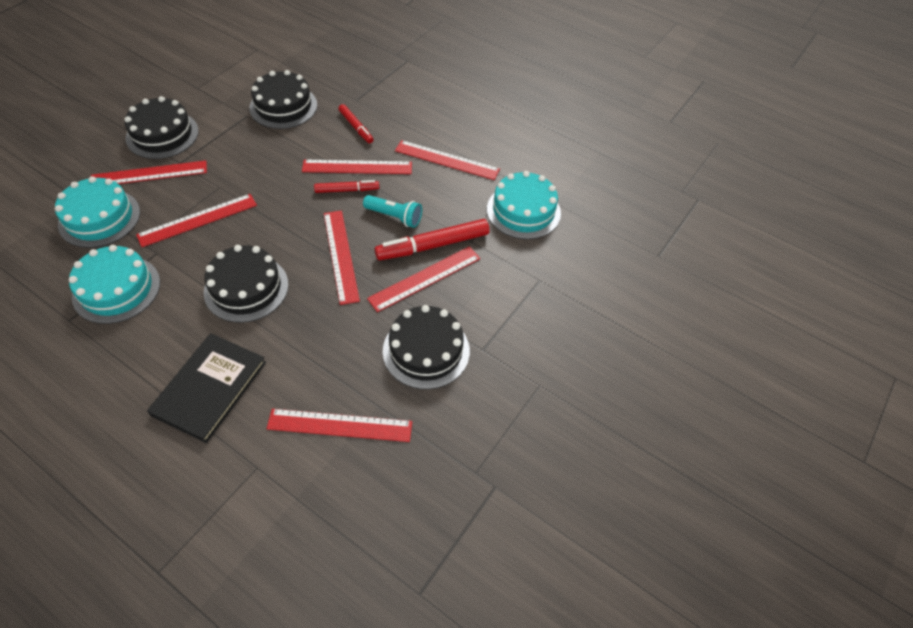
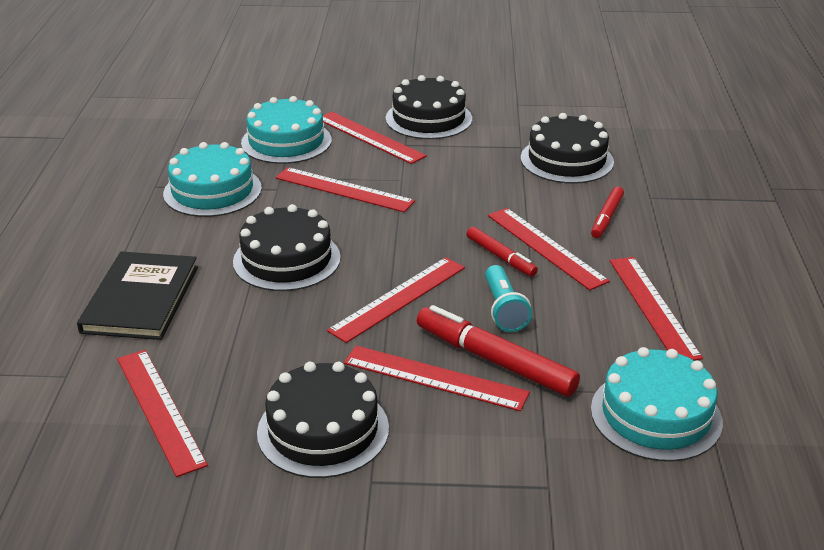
camera: 60 degrees right, 20 degrees down
black book [147,333,266,443] -> black book turned 75 degrees counterclockwise [77,251,198,340]

